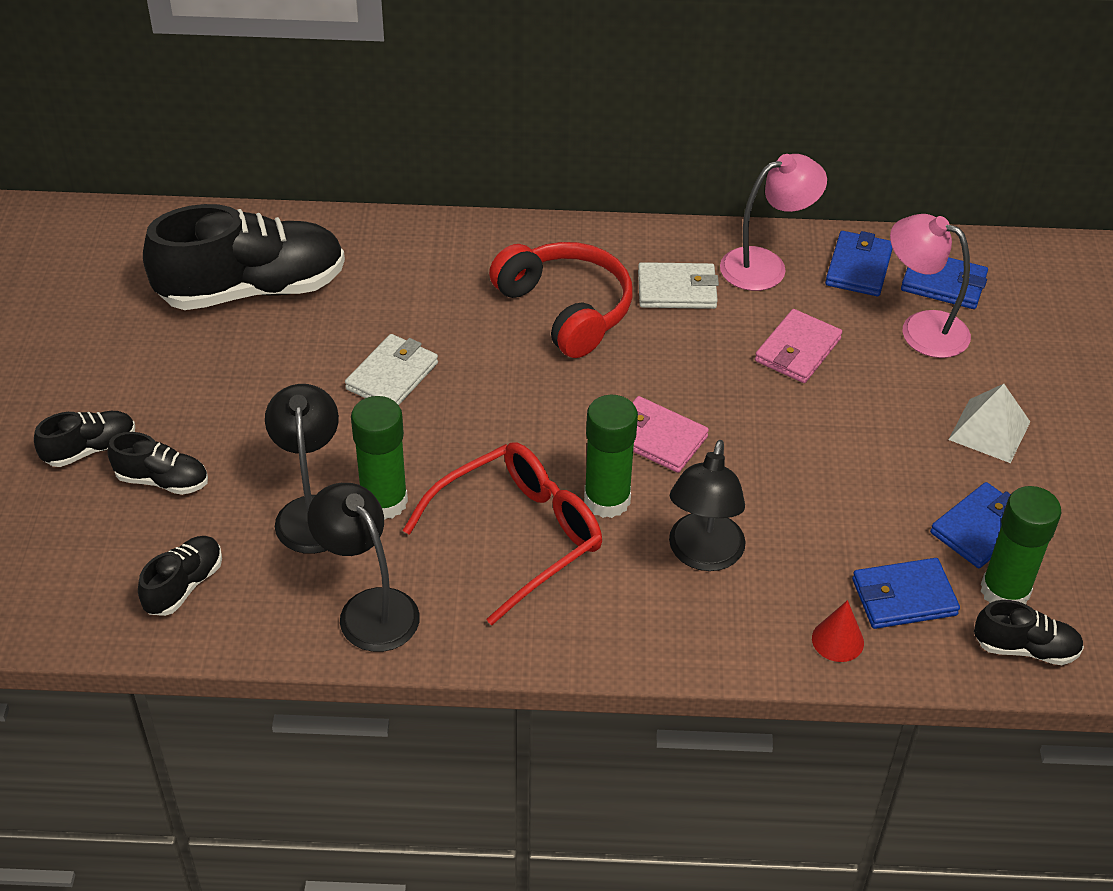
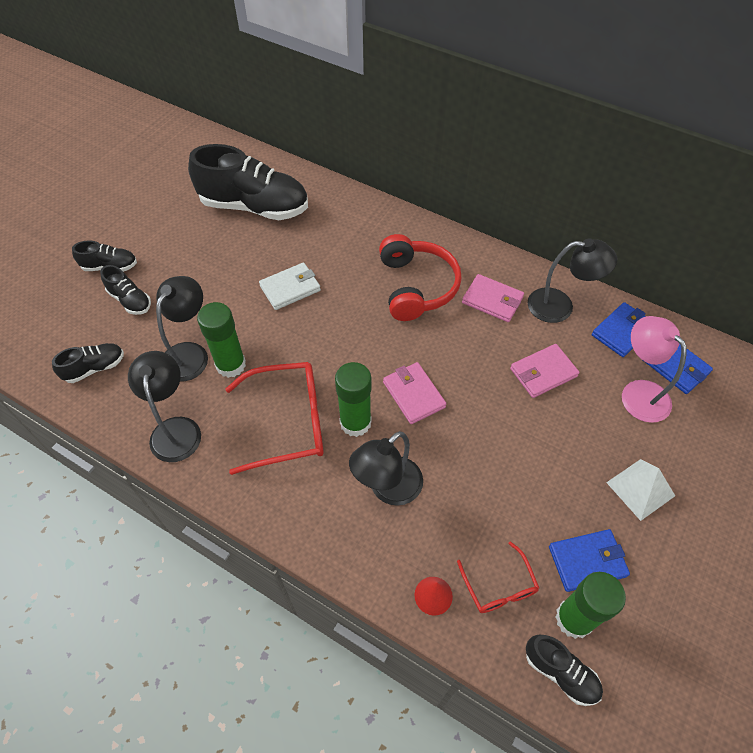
camera: 30 degrees right, 10 degrees up
white wallet [638,262,719,309] -> pink wallet [462,274,524,322]
pink lamp [720,154,827,291] -> black lamp [528,238,617,323]
blue wallet [852,558,960,629] -> red glasses [457,541,539,613]

